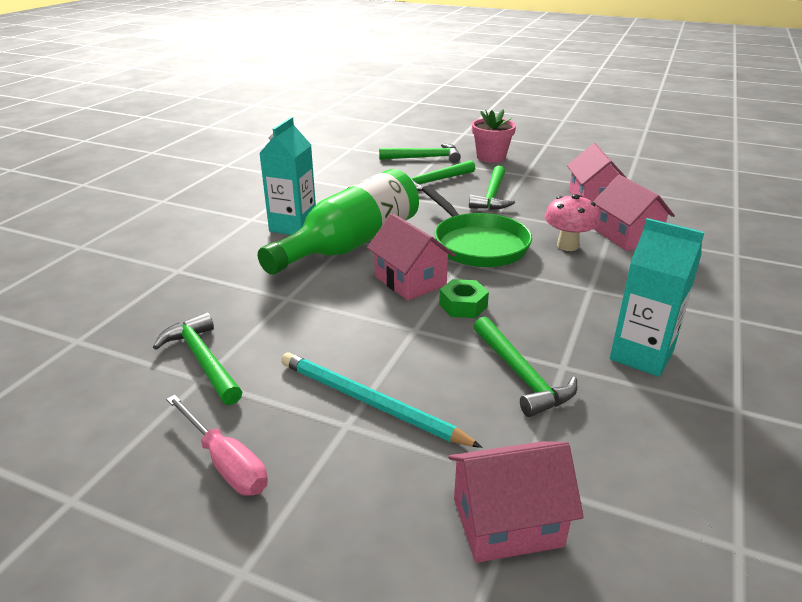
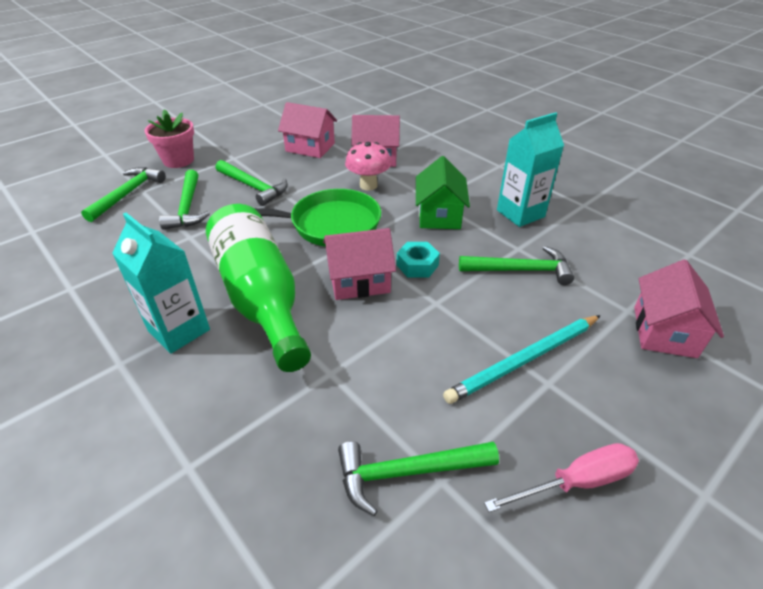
camera: 65 degrees left, 10 degrees up
green nut [439,279,489,318] -> turquoise nut [396,242,440,278]
none -> green house [416,156,470,229]

